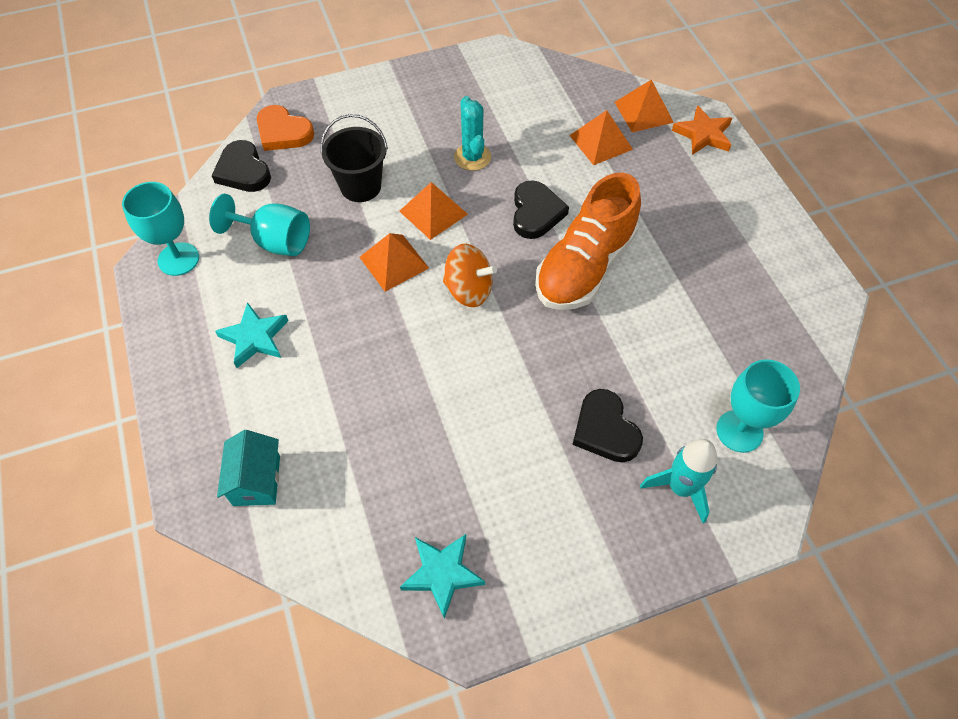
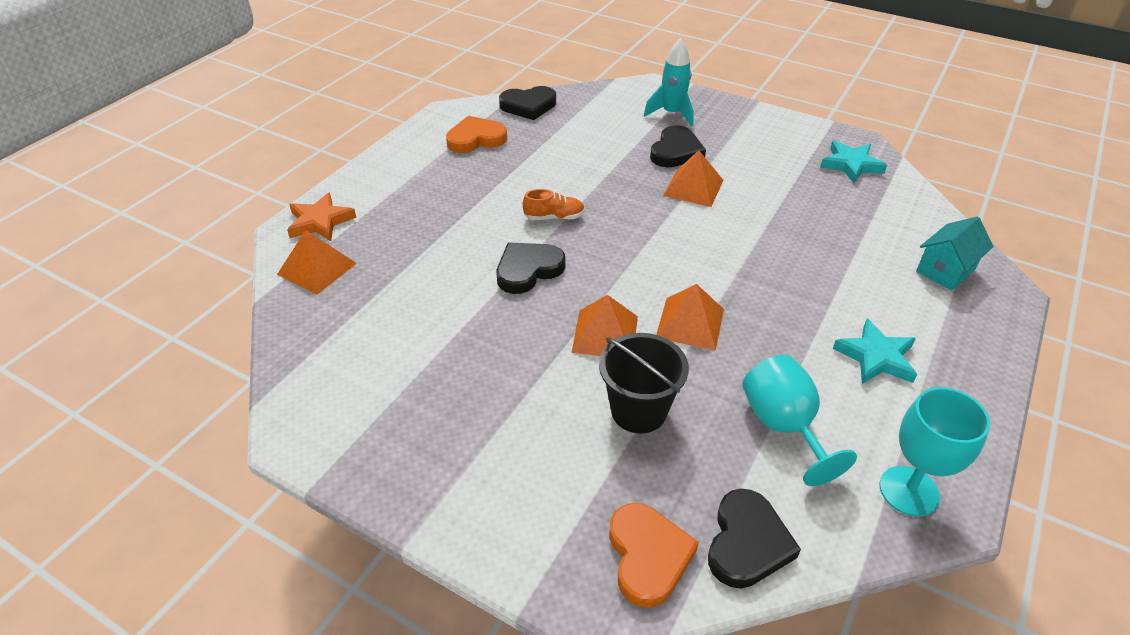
camera: 130 degrees left, 15 degrees down
orange spinning top [443,244,497,307] -> none
turquoise cactus [454,96,491,171] -> none
orange shoe [535,173,641,310] -> orange shoe [523,189,585,220], size x0.42
orange pyramid [569,110,633,165] -> orange pyramid moved to [663,150,724,207]
turquoise goblet [716,359,800,453] -> none
none -> orange heart [446,116,507,153]
none -> black heart [499,86,556,120]

